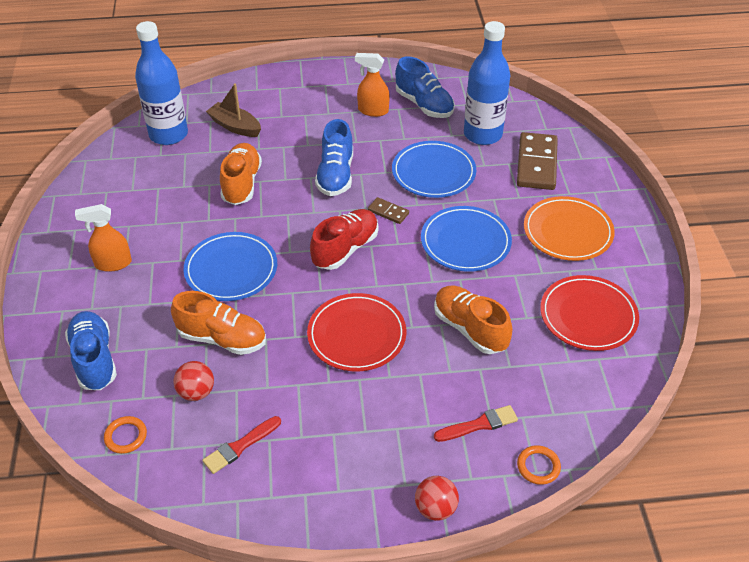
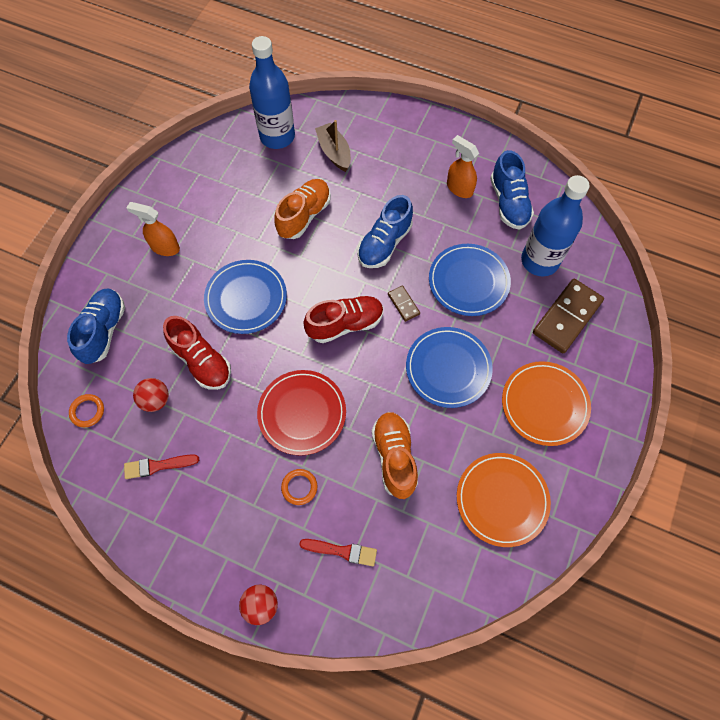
camera: 30 degrees right, 20 degrees up
orange shoe [171,291,266,355] -> red shoe [163,316,231,390]
orange ring [517,445,561,485] -> orange ring moved to [281,469,317,505]
red plate [540,275,639,351] -> orange plate [457,453,551,547]

